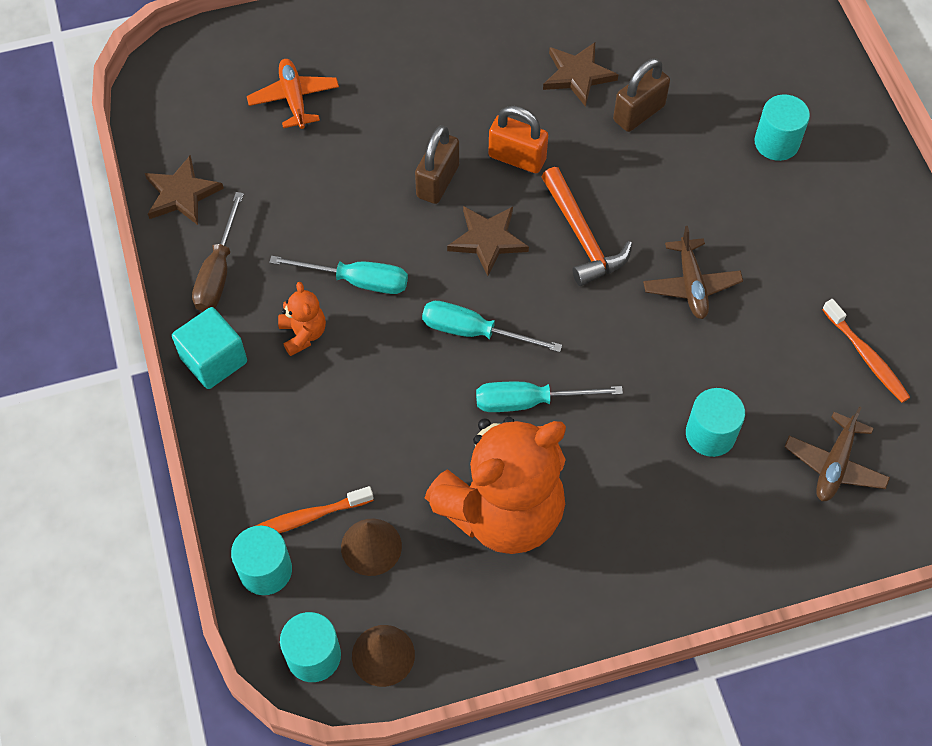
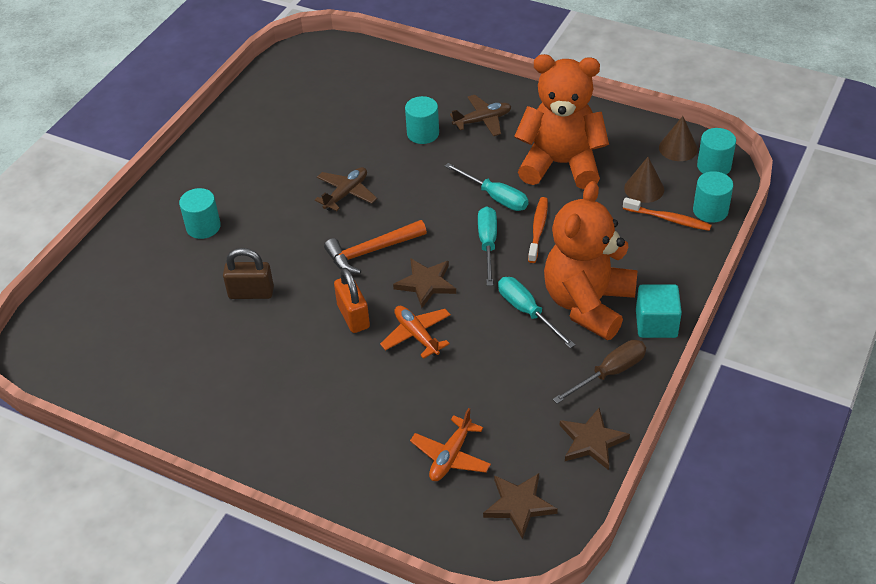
camera: 135 degrees left, 15 degrees down
orange teddy bear [278,282,326,356] -> orange teddy bear [544,181,637,340], size x2.46
brown padlock [415,125,459,204] -> orange plane [380,306,451,359]
turquoise screwdriver [422,301,562,352] -> turquoise screwdriver turned 150 degrees counterclockwise [478,206,497,286]
orange hammer [541,167,632,286] -> orange hammer turned 135 degrees counterclockwise [324,220,427,274]
brown star [543,42,618,107] -> brown star moved to [483,473,558,539]
brown plane [784,406,890,501] -> brown plane moved to [450,95,511,136]
orange toothbrush [822,299,910,403] -> orange toothbrush moved to [528,197,548,263]

